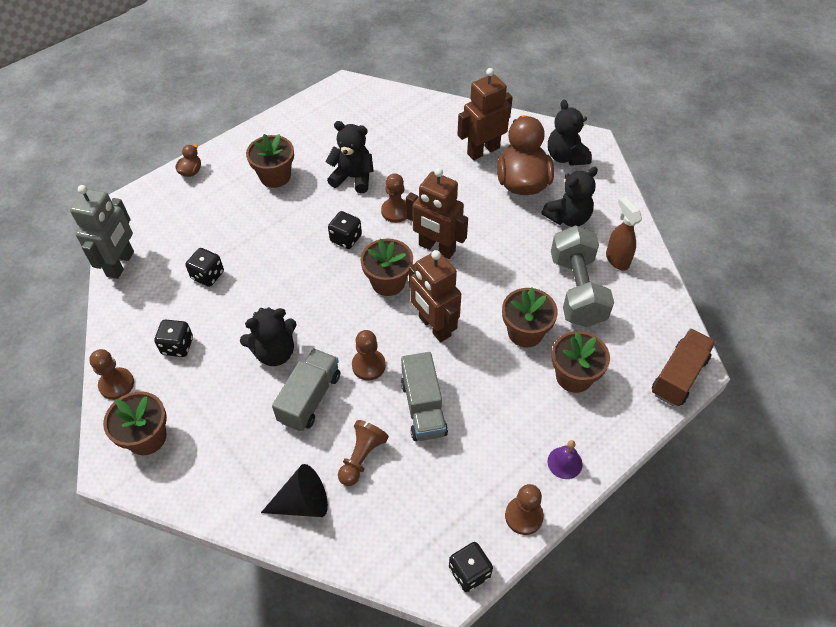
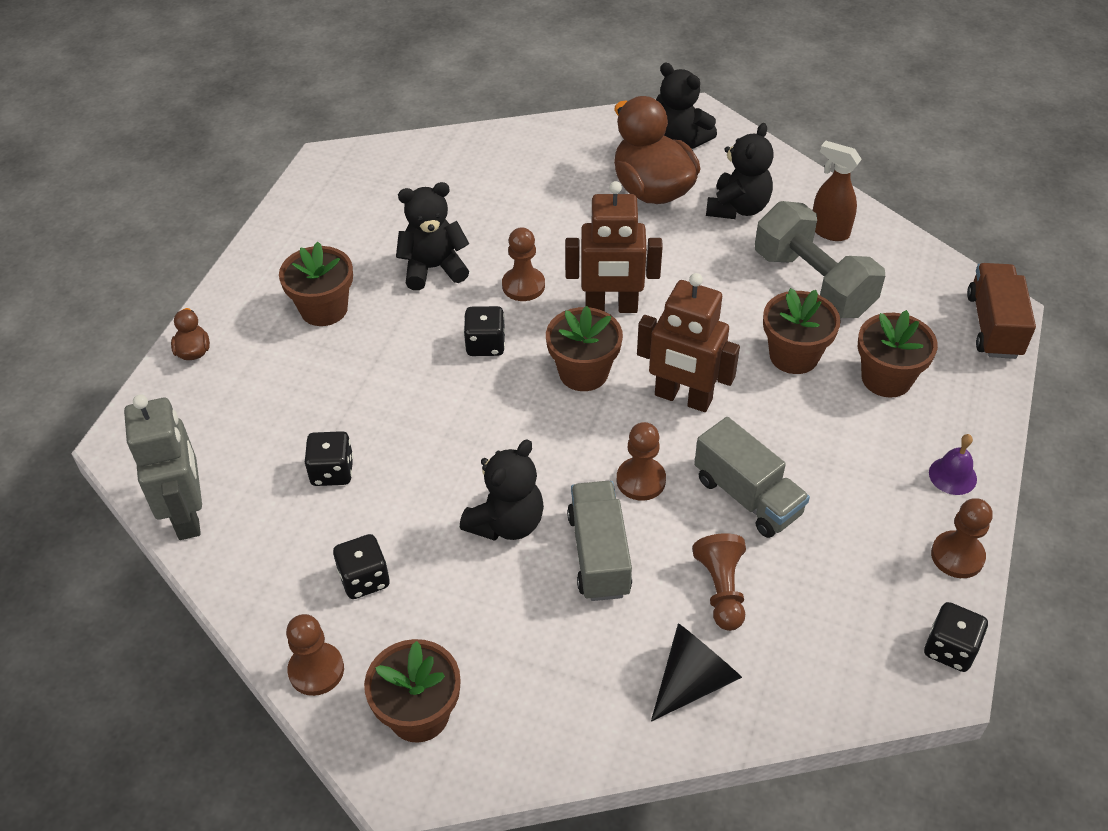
camera: 30 degrees left, 5 degrees down
brown robot [458,68,513,160] -> none

